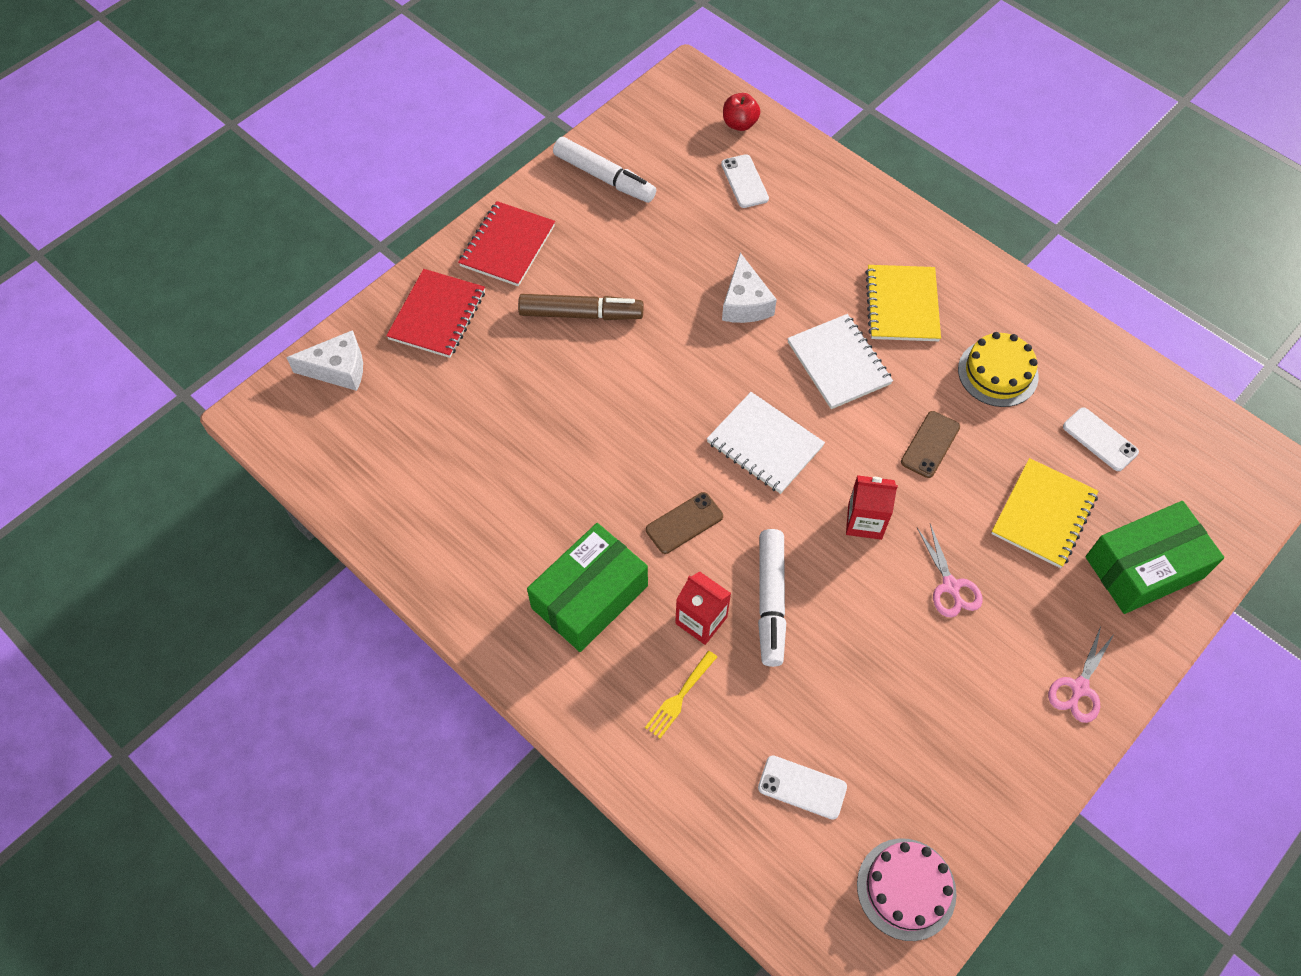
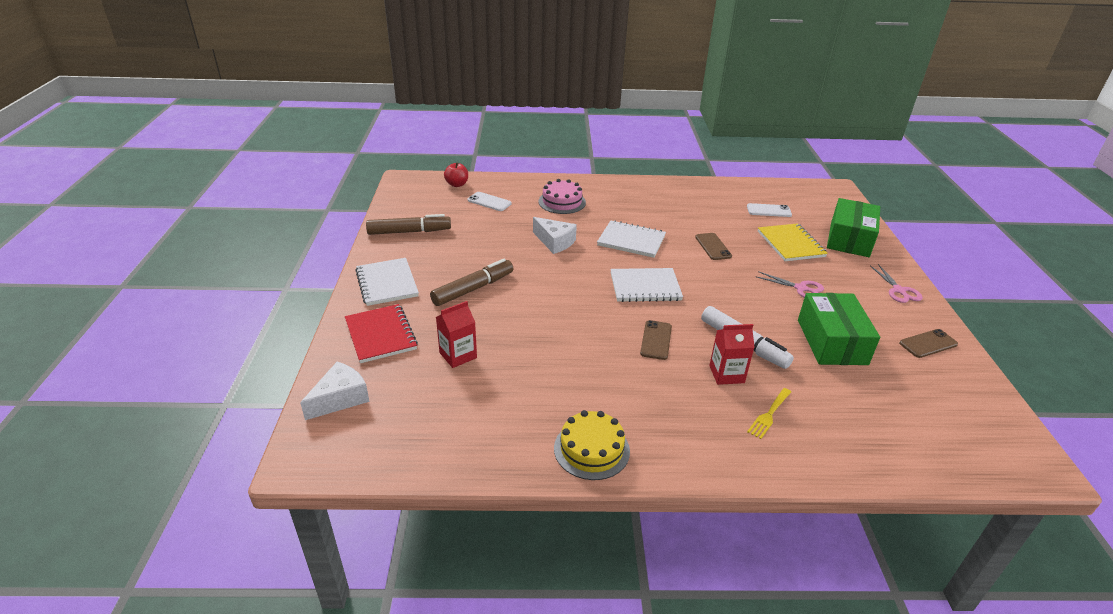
camera: 45 degrees left, 25 degrees down
red notebook [458,201,555,286] -> white notebook [355,258,419,306]
green box [527,523,648,652] -> green box moved to [798,293,880,365]
white marker [553,137,656,203] -> brown marker [366,214,451,235]
yellow fork [645,651,717,738] -> yellow fork turned 45 degrees clockwise [747,388,791,439]
white phone [758,755,847,820] -> none
red carton [846,475,898,540] -> red carton moved to [436,301,477,368]
pink cake [857,838,956,941] -> pink cake moved to [538,179,586,214]
yellow notebook [865,265,941,341] -> none
yellow cake [958,332,1039,407] -> yellow cake moved to [554,410,630,480]
none -> brown phone [899,329,958,358]

